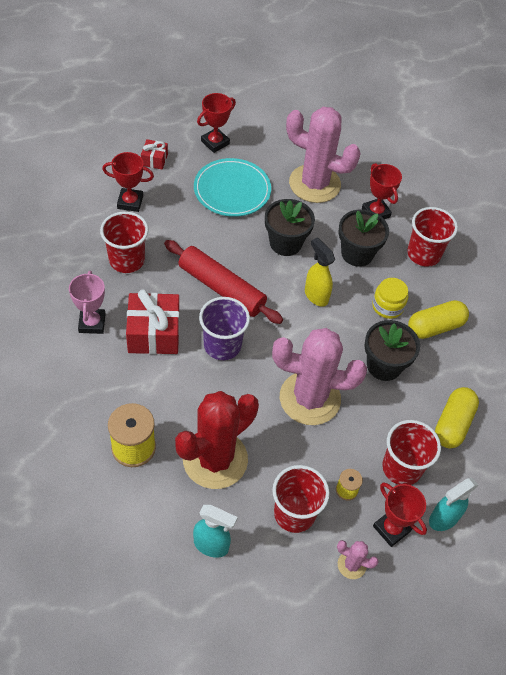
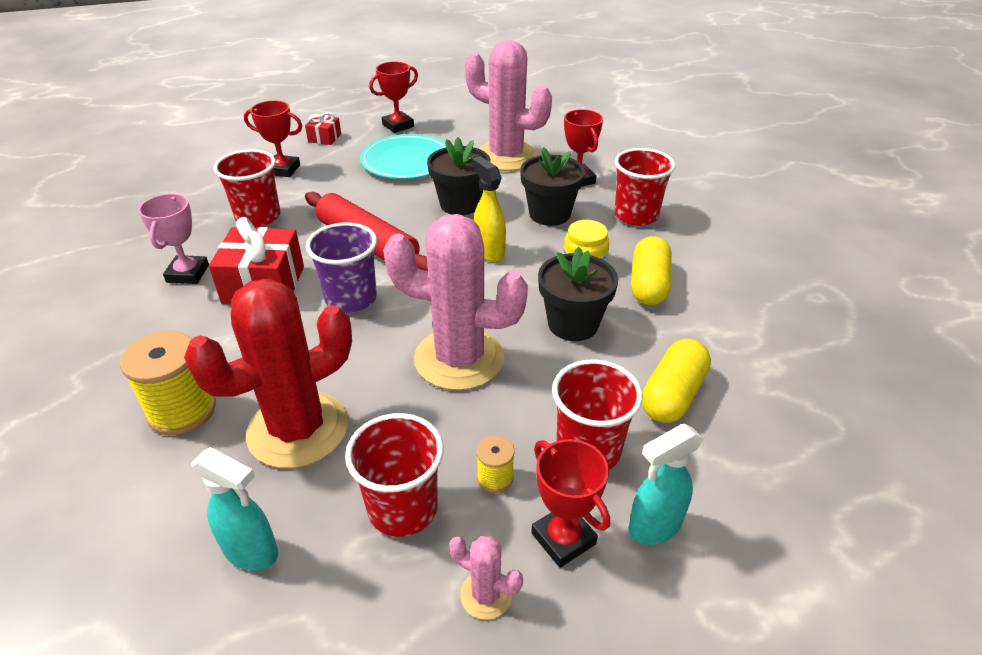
camera: 10 degrees right, 15 degrees down
yellow capsule [408,300,469,339] -> yellow capsule turned 60 degrees counterclockwise [631,236,672,305]

